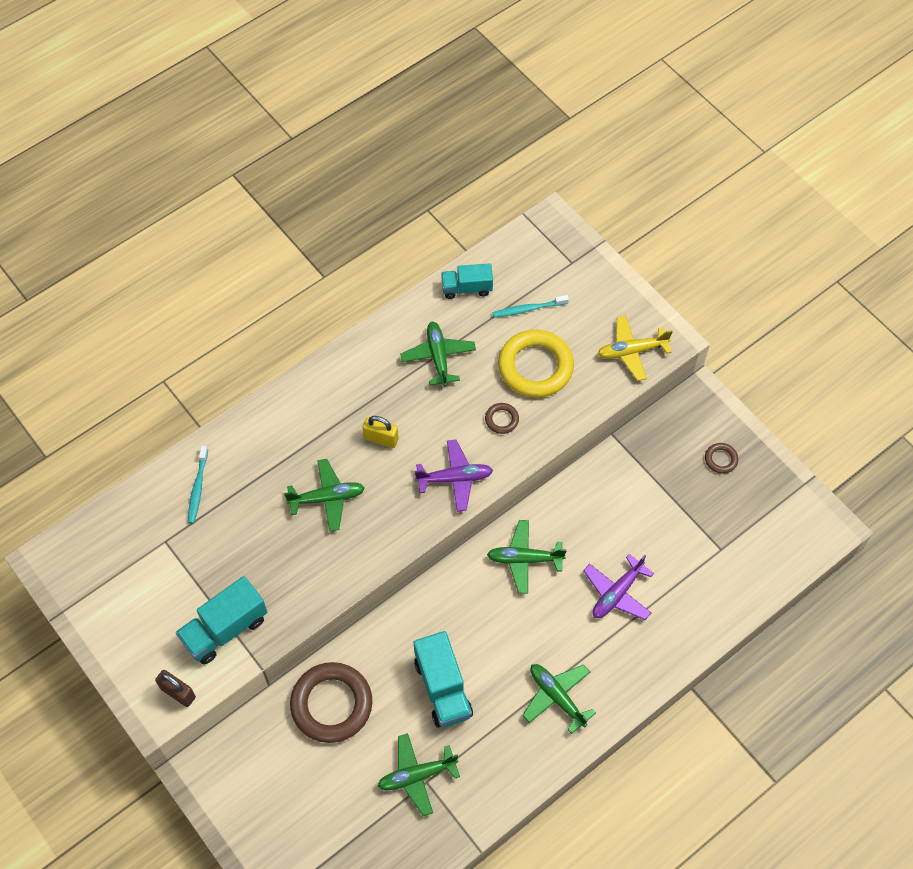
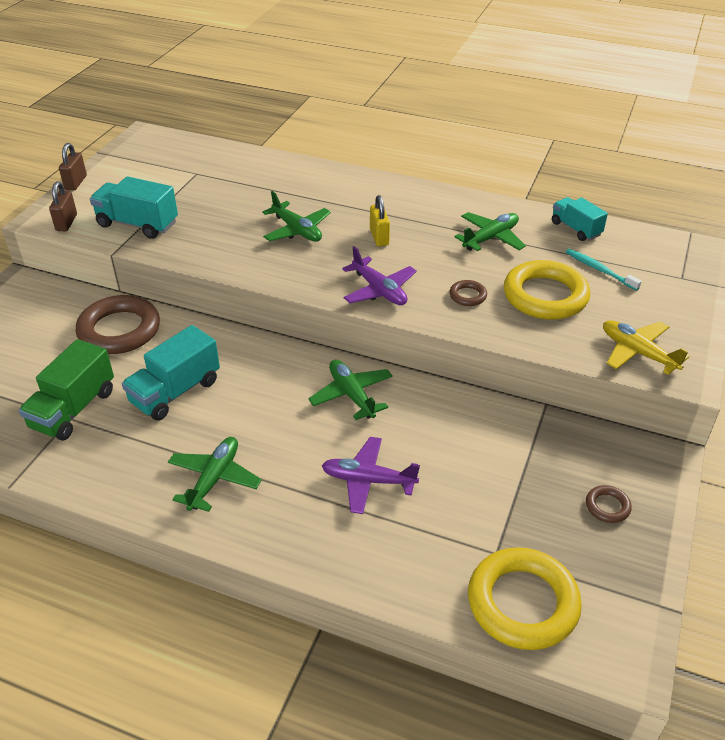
camera: 60 degrees right, 20 degrees down
turquoise toothbrush [188,446,208,524] -> none
green plane [378,733,460,816] -> green truck [19,339,114,441]
none -> brown padlock [59,143,87,191]
none -> yellow ring [468,547,582,650]

